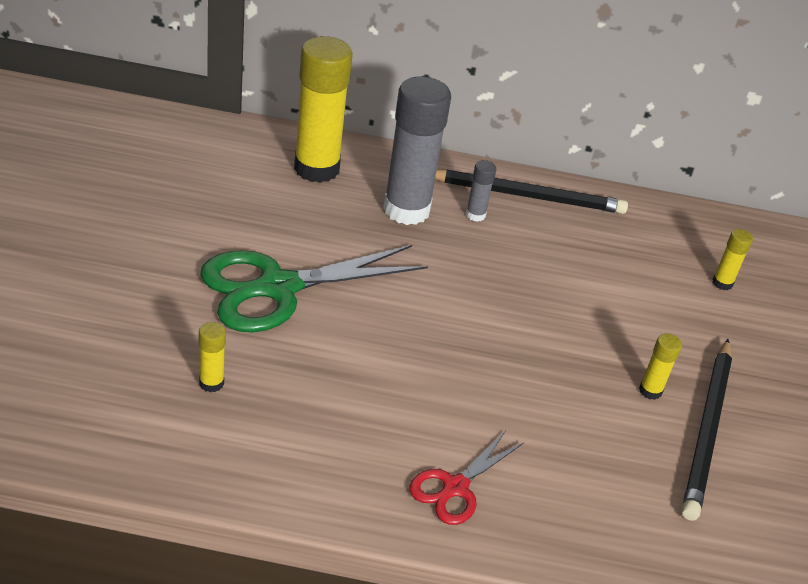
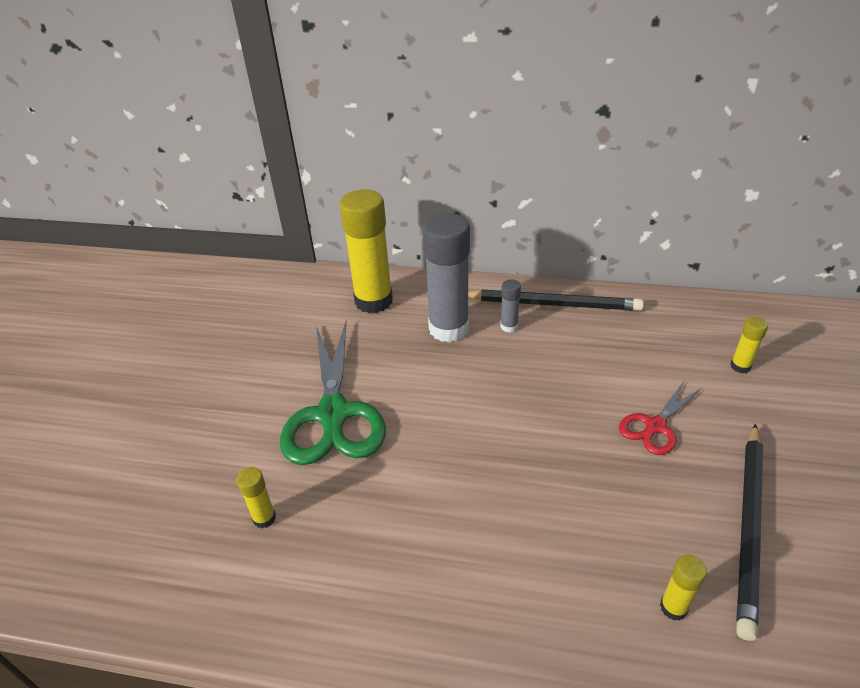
camera: 10 degrees right, 0 degrees up
green scissors [200,245,428,332] -> green scissors turned 75 degrees counterclockwise [280,322,386,465]
red scissors [409,431,524,525] -> red scissors moved to [619,380,702,455]
yellow glue stick [639,333,682,400] -> yellow glue stick moved to [660,555,707,621]

